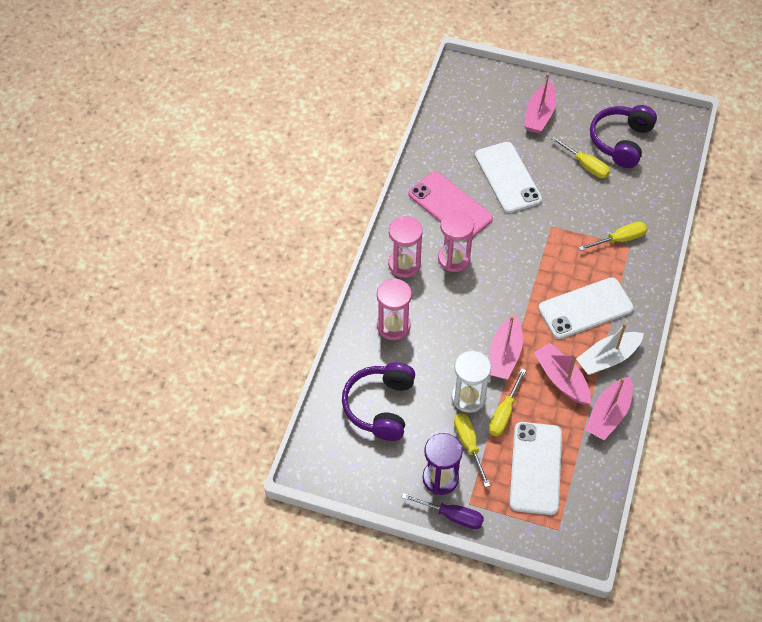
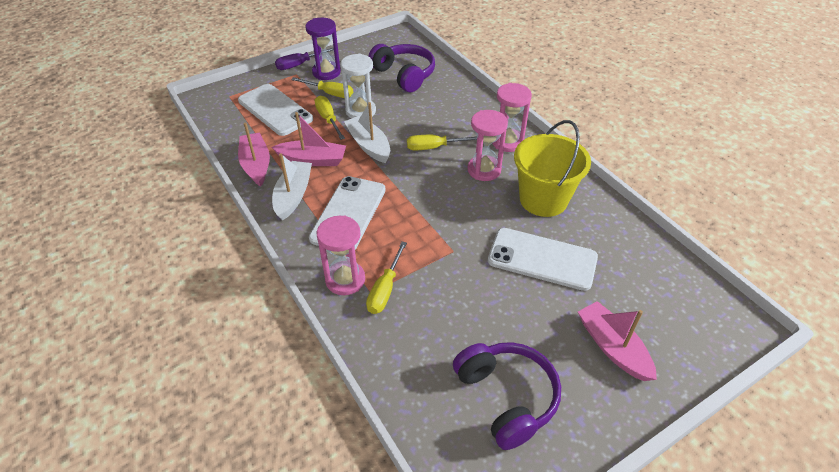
camera: 130 degrees right, 10 degrees down
pink hourglass [377,278,412,340] -> pink hourglass moved to [317,215,365,295]
pink phone [408,171,493,241] -> yellow bucket [514,120,591,217]
pink boat [489,314,523,380] -> white boat [344,102,390,163]
yellow screwdriver [551,136,610,178] -> yellow screwdriver moved to [407,135,477,150]

